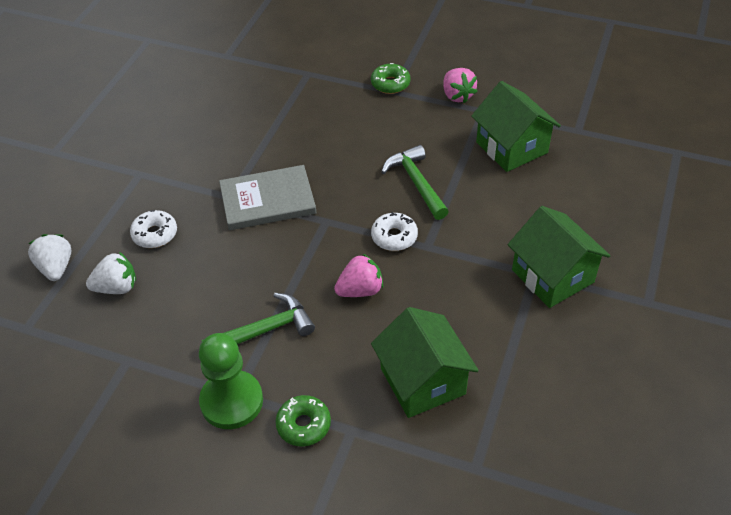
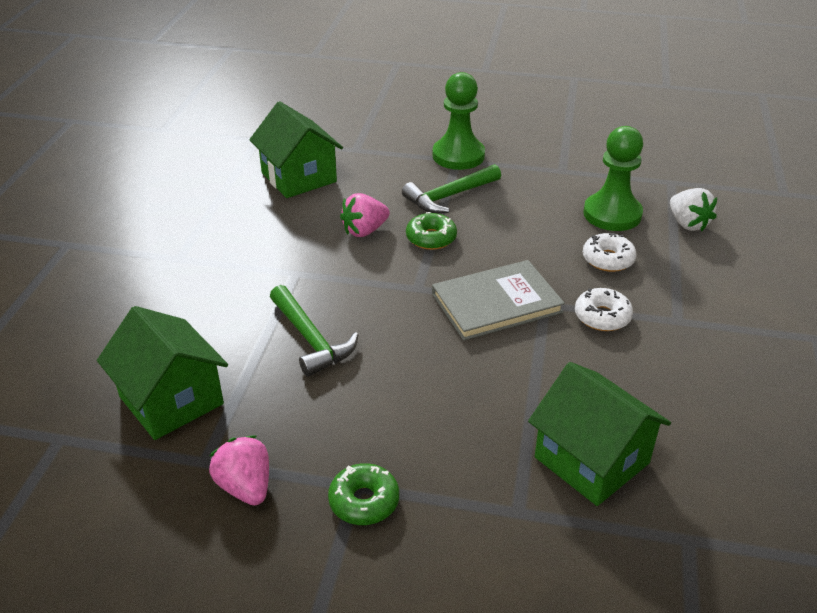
camera: 170 degrees right, 10 degrees down
white strawberry [86,252,136,294] -> green pawn [583,126,643,231]
green donut [275,395,331,447] -> green donut moved to [406,212,457,250]
white donut [371,212,418,251] -> white donut moved to [575,288,633,331]
green house [508,206,611,308] -> green house moved to [528,362,671,506]

